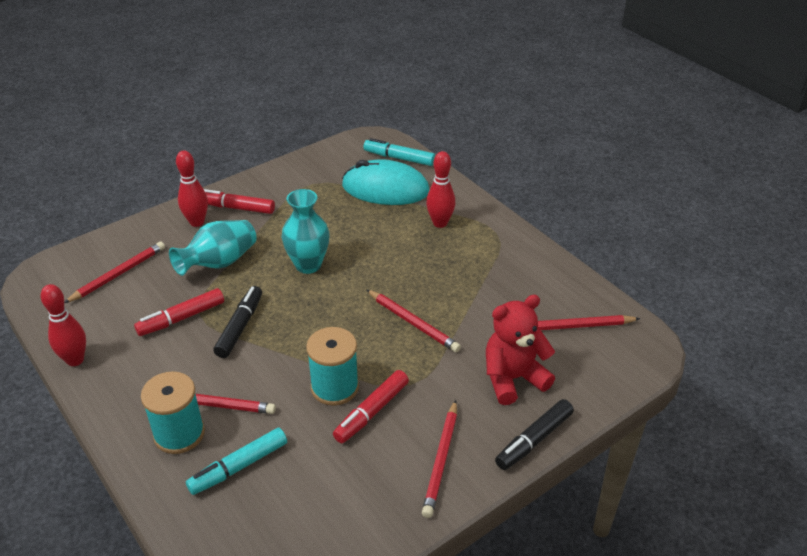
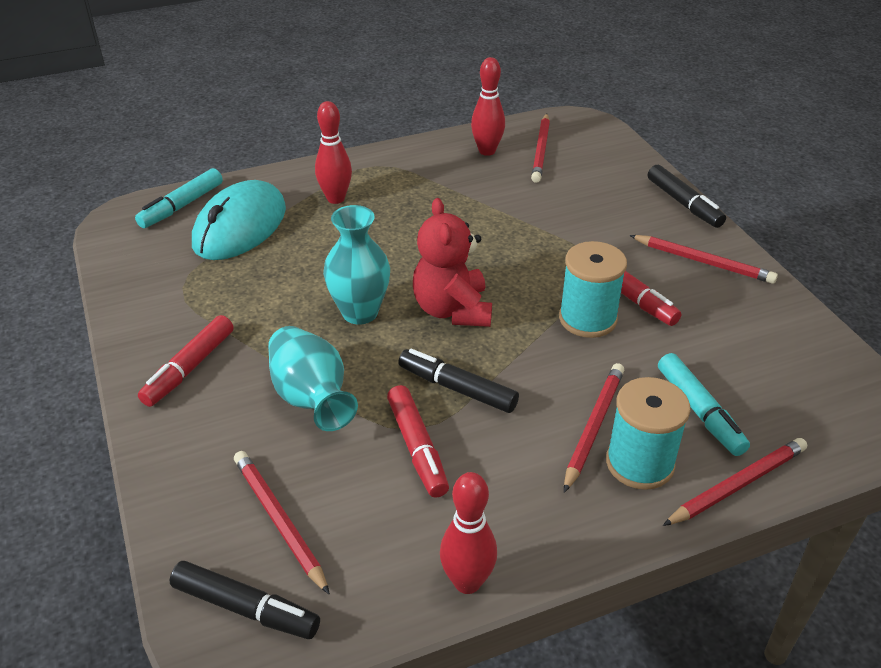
camera: 75 degrees left, 0 degrees up
red bowling pin [176,150,208,227] -> red bowling pin moved to [471,57,505,156]
red pencil [366,289,461,352] -> red pencil moved to [663,438,807,526]
red teddy bear [486,295,555,405] -> red teddy bear moved to [413,198,492,327]
none -> black marker [170,561,320,639]

